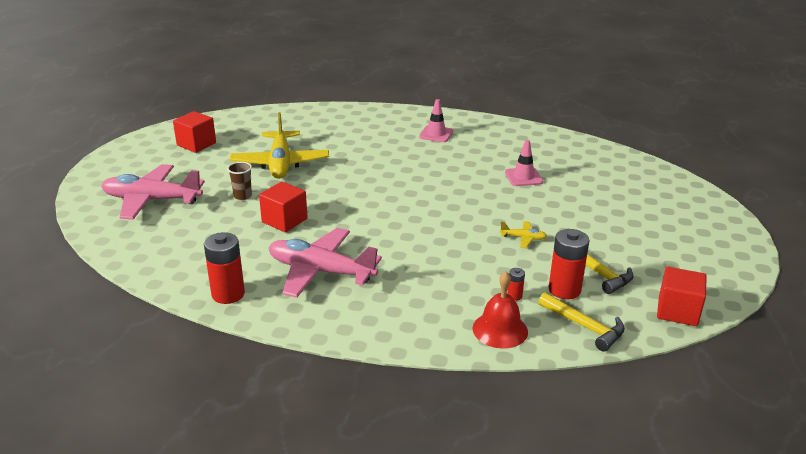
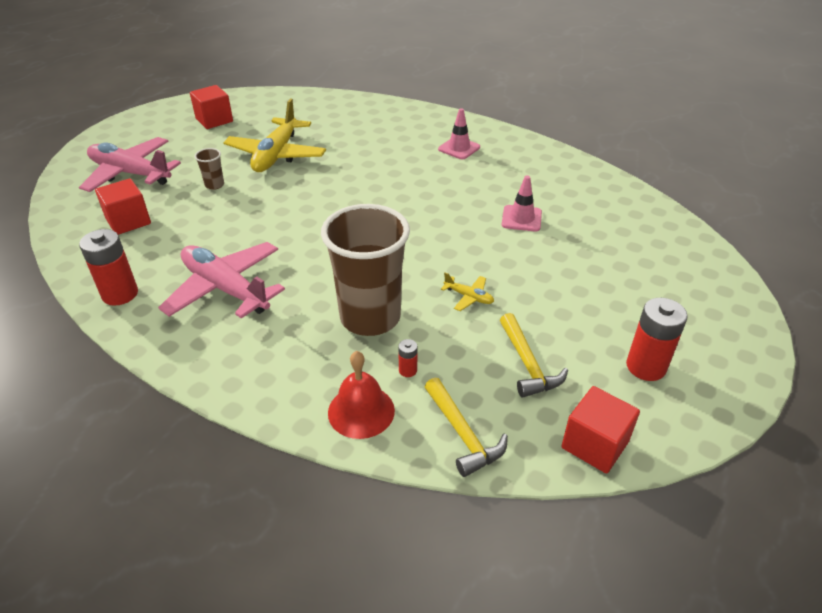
camera: 20 degrees right, 10 degrees up
red cube [259,182,308,232] -> red cube moved to [95,178,151,235]
red battery [549,229,590,299] -> red battery moved to [626,298,688,381]
none -> brown cup [321,204,410,336]

